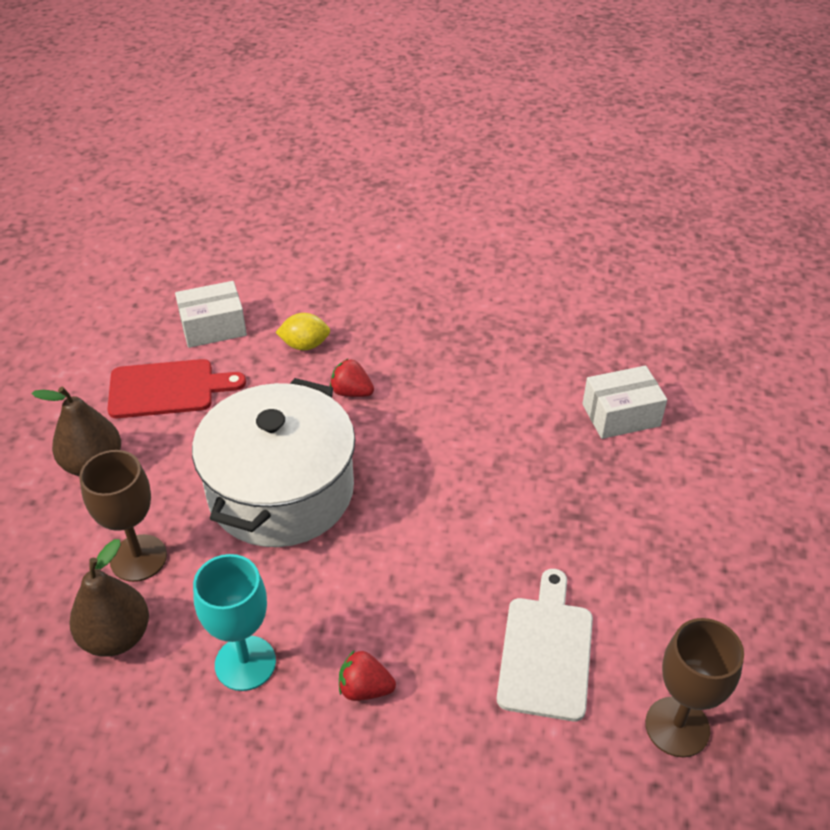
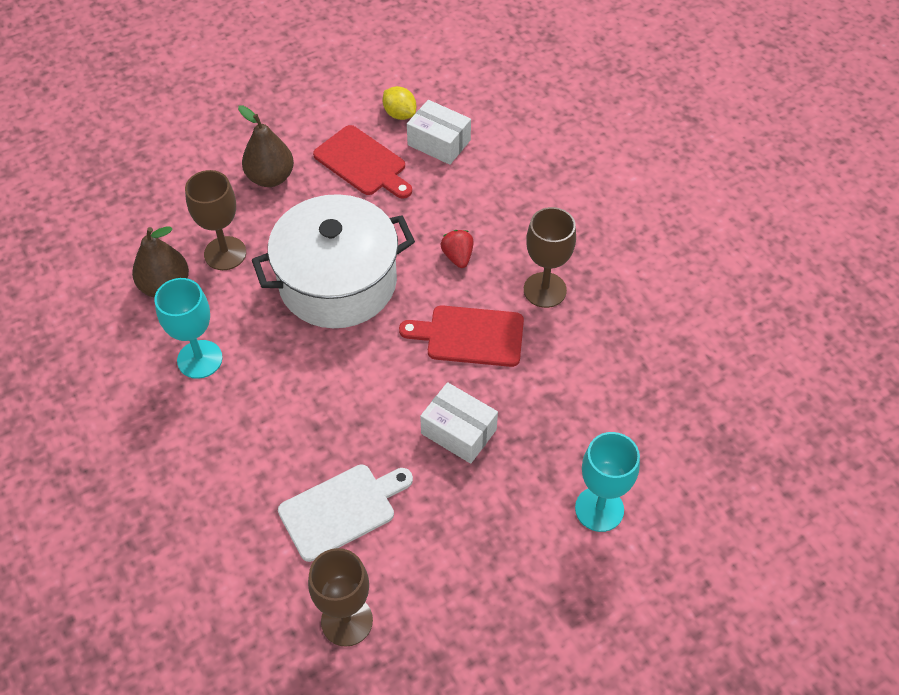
camera: 50 degrees right, 10 degrees up
yellow lemon [275,313,330,350] -> yellow lemon moved to [383,86,416,120]
red strawberry [339,650,396,701] -> none
white box [582,366,667,439] -> white box moved to [420,382,498,464]
none -> red cutting board [399,305,524,367]
none -> brown goblet [524,207,576,308]
none -> turquoise goblet [575,432,640,532]

